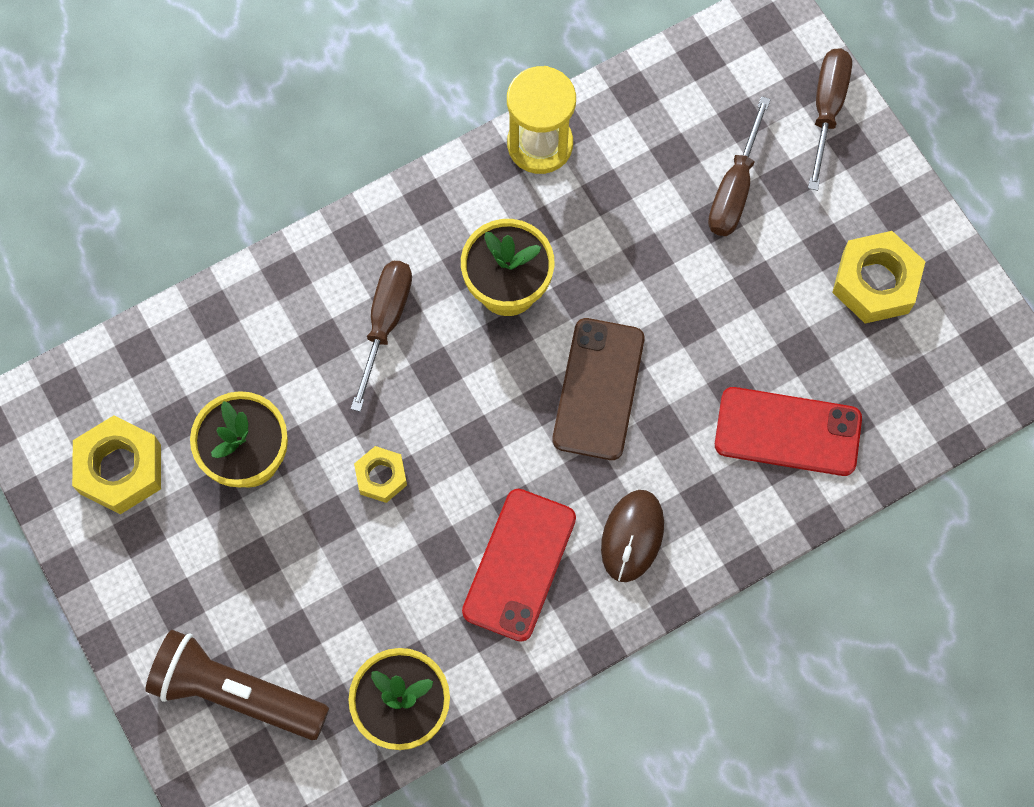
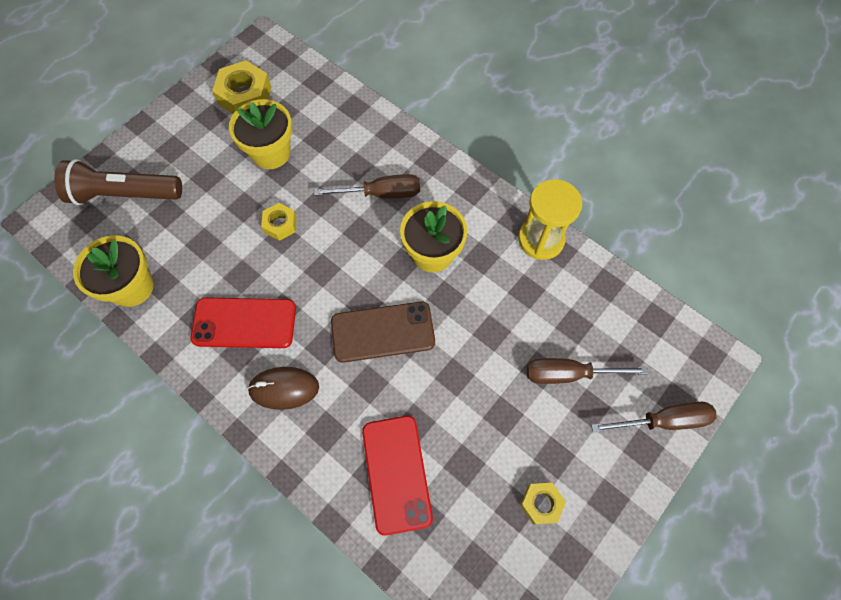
camera: 70 degrees right, 5 degrees down
brown flashlight [145,630,329,740] -> brown flashlight turned 90 degrees counterclockwise [54,159,182,205]
yellow nut [832,231,926,324] -> yellow nut [520,483,566,525], size x0.59

